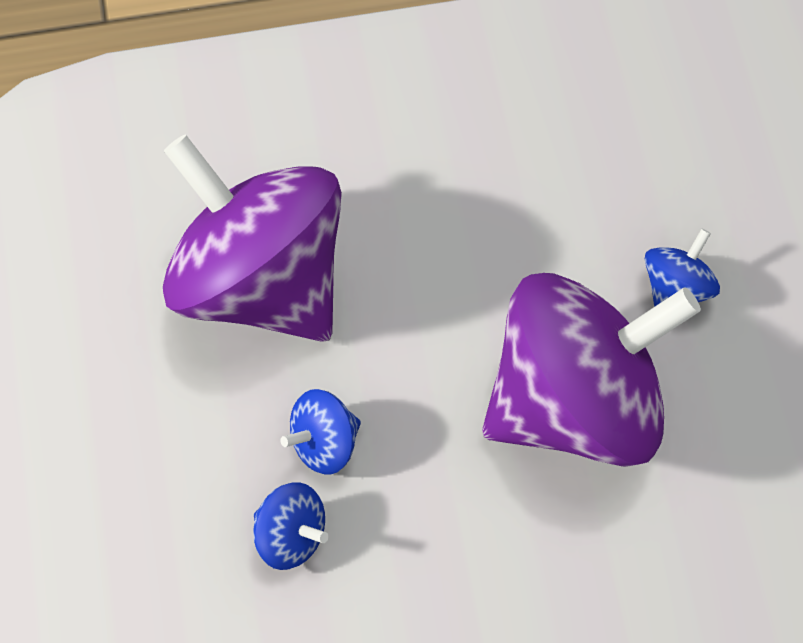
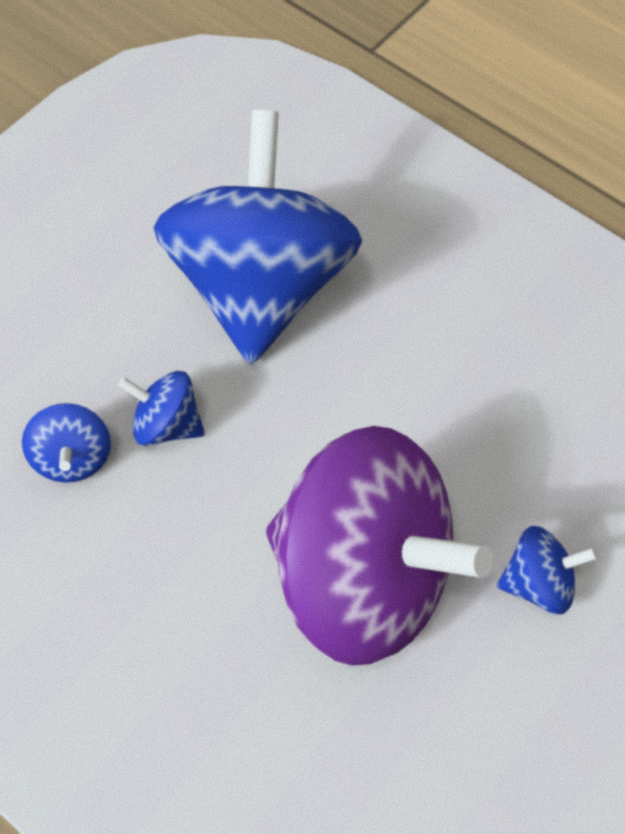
camera: 50 degrees right, 5 degrees down
purple spinning top [163,135,342,342] -> blue spinning top [153,110,362,364]

